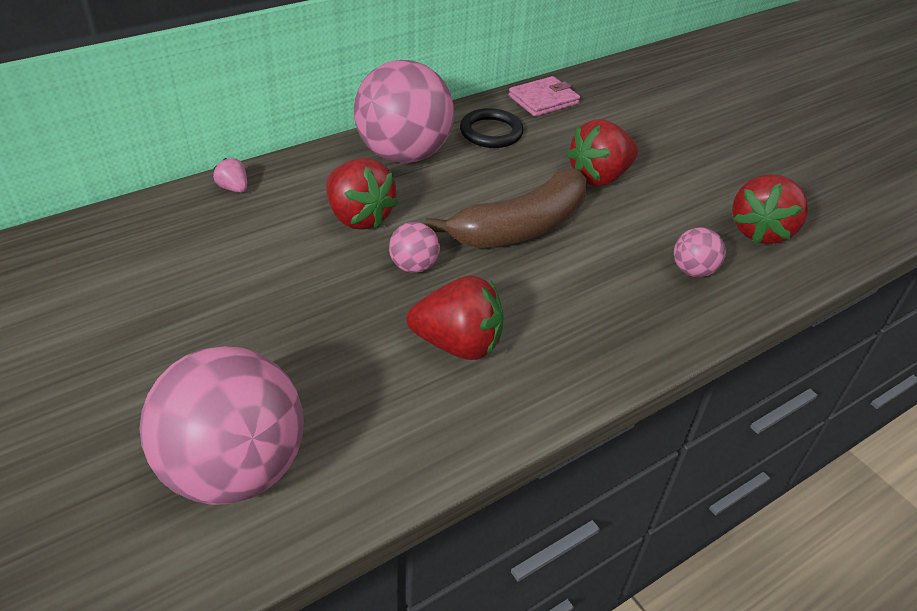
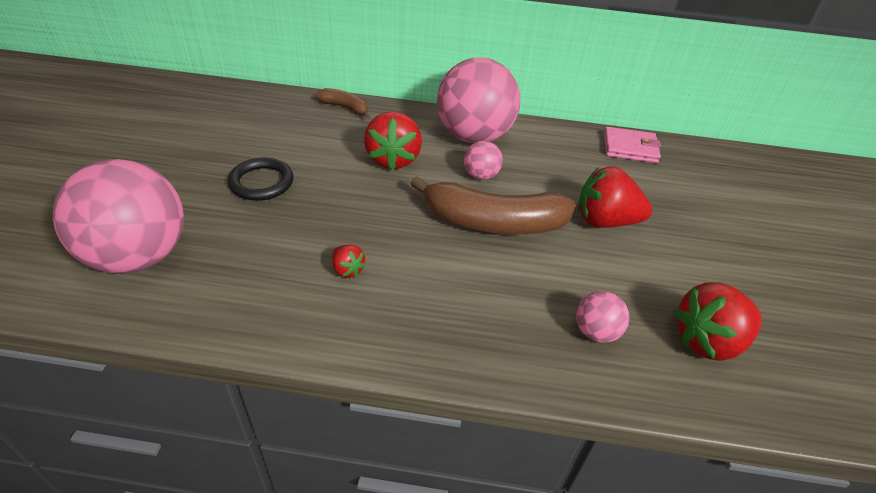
camera: 40 degrees right, 0 degrees up
pink strawberry [213,158,247,193] -> brown banana [315,88,369,119]
pink ball [389,222,440,273] -> pink ball moved to [464,141,503,180]
red strawberry [406,275,504,360] -> red strawberry [332,245,366,278], size x0.48
black ring [460,108,524,148] -> black ring moved to [228,157,294,201]

